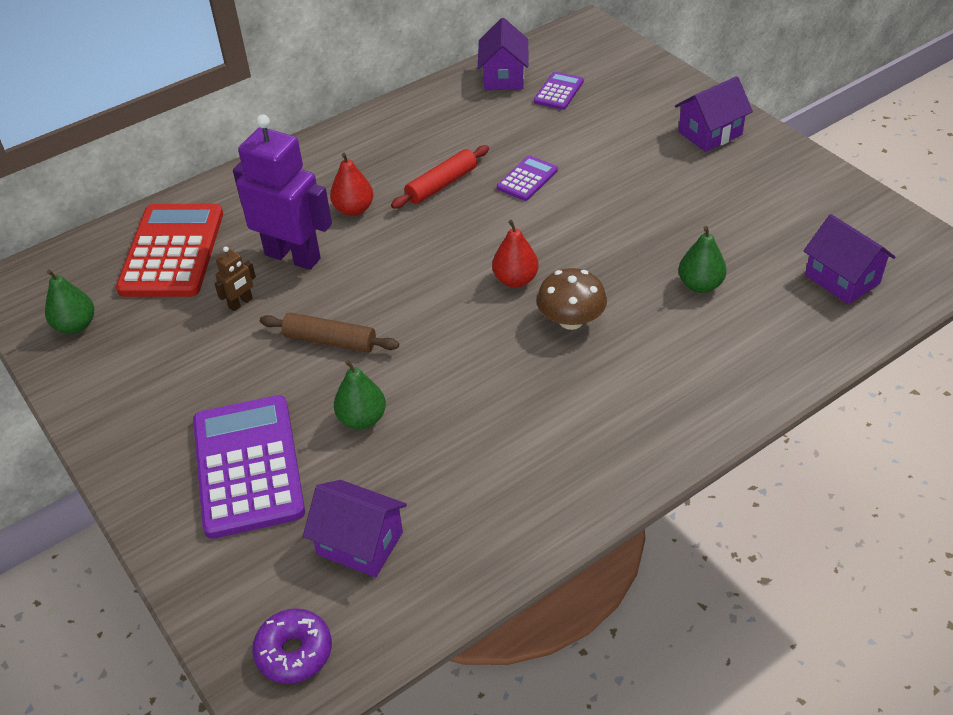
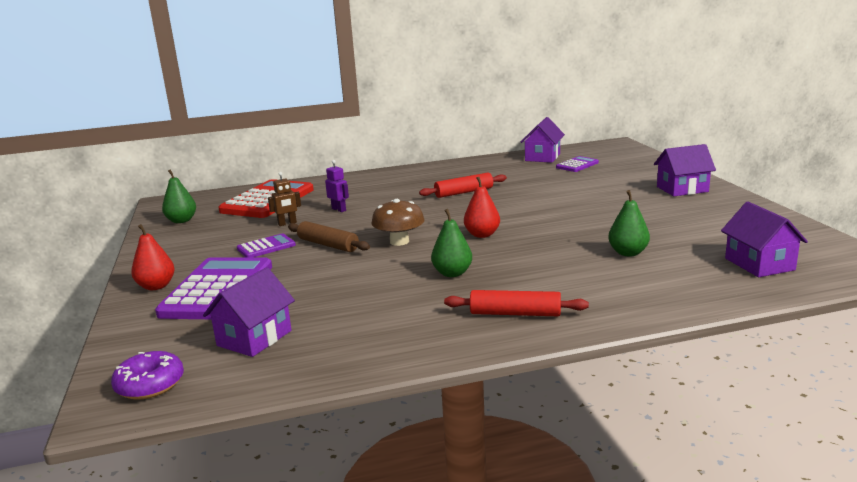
camera: 20 degrees right, 25 degrees down
purple robot [233,114,332,270] -> purple robot [325,160,349,212], size x0.43
purple house [303,480,407,577] -> purple house turned 75 degrees clockwise [203,267,295,357]
red pear [330,153,374,216] -> red pear moved to [131,224,175,290]
green pear [334,360,386,429] -> green pear moved to [431,209,472,277]
purple calculator [497,156,558,201] -> purple calculator moved to [237,233,296,258]
brown mushroom [537,268,607,330] -> brown mushroom moved to [371,199,425,246]
none -> red rolling pin [444,290,589,316]

